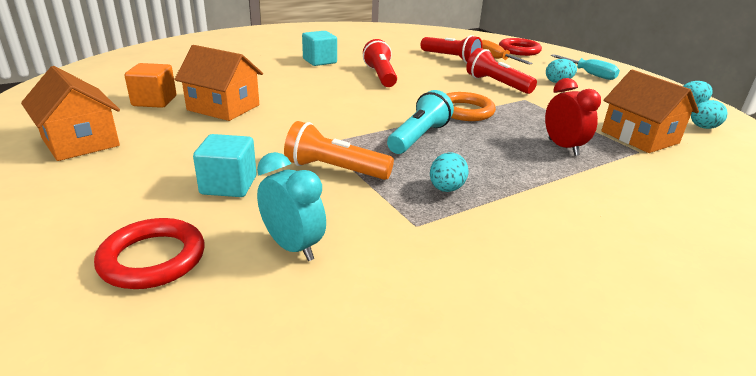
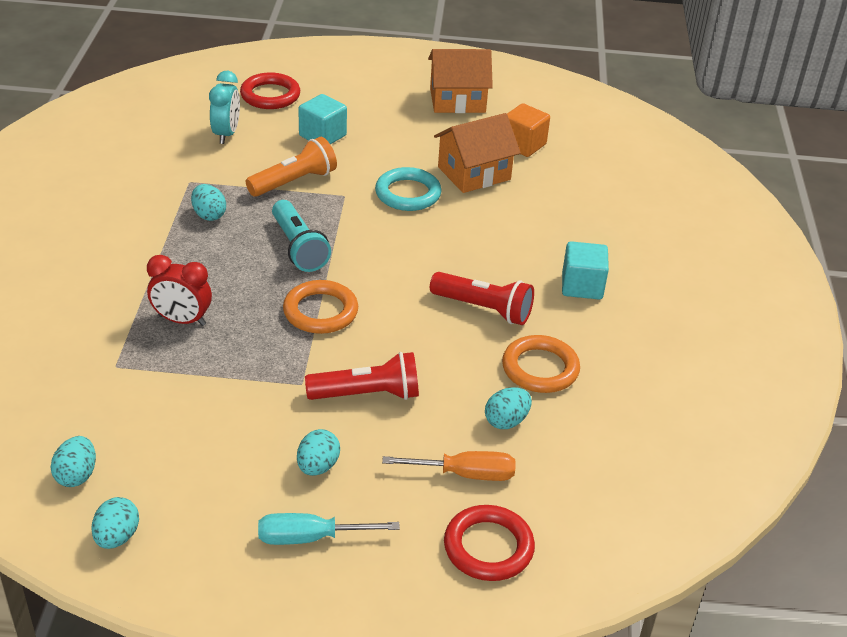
camera: 125 degrees right, 10 degrees up
turquoise clock [257,152,326,261] -> turquoise clock turned 75 degrees counterclockwise [209,71,240,144]
red flashlight [421,35,483,63] -> turquoise egg [485,387,532,429]
orange house [601,70,699,153] -> none
none -> turquoise ring [375,167,442,211]
none -> orange ring [502,335,580,393]

